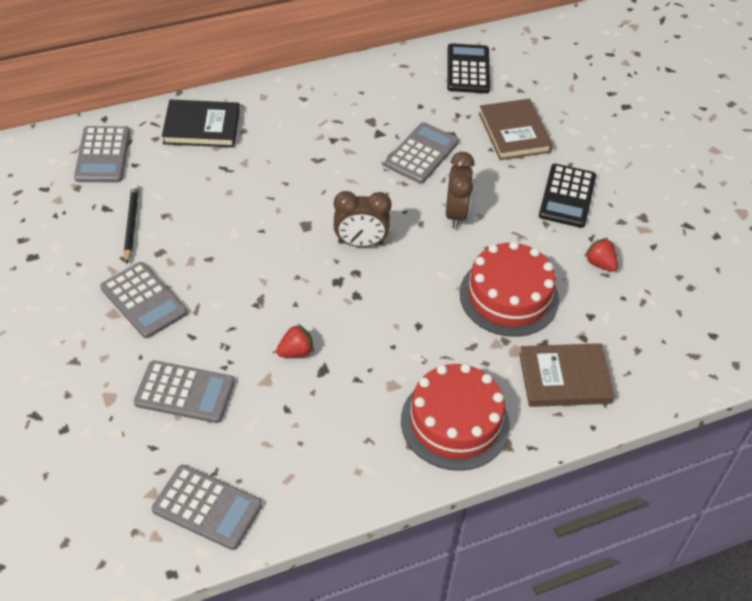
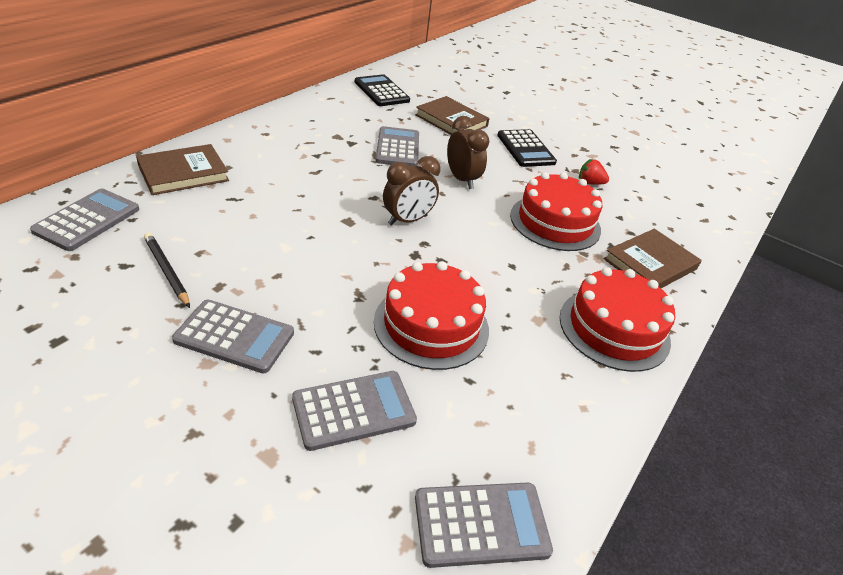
camera: 35 degrees left, 10 degrees down
grey calculator [74,126,130,182] -> grey calculator turned 120 degrees counterclockwise [30,188,139,251]
black book [162,100,240,147] -> brown book [136,144,229,195]
red strawberry [276,323,314,358] -> red cake [374,261,489,370]

